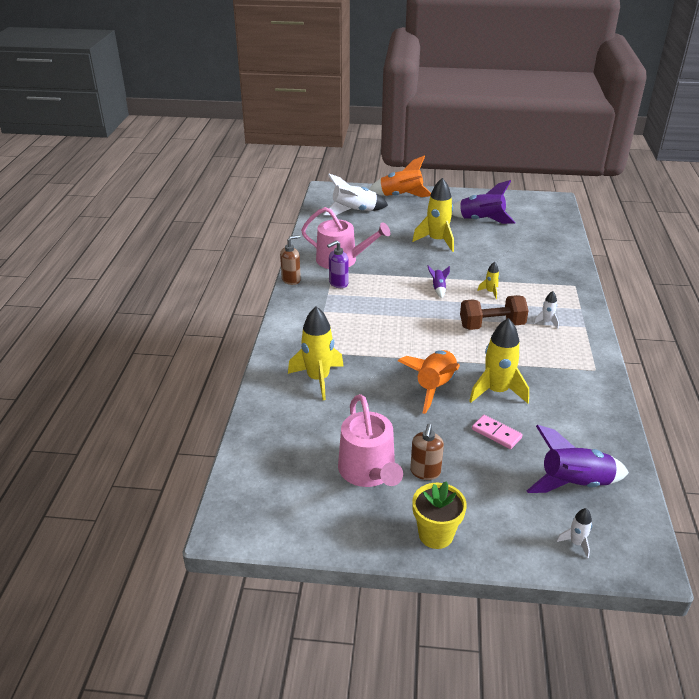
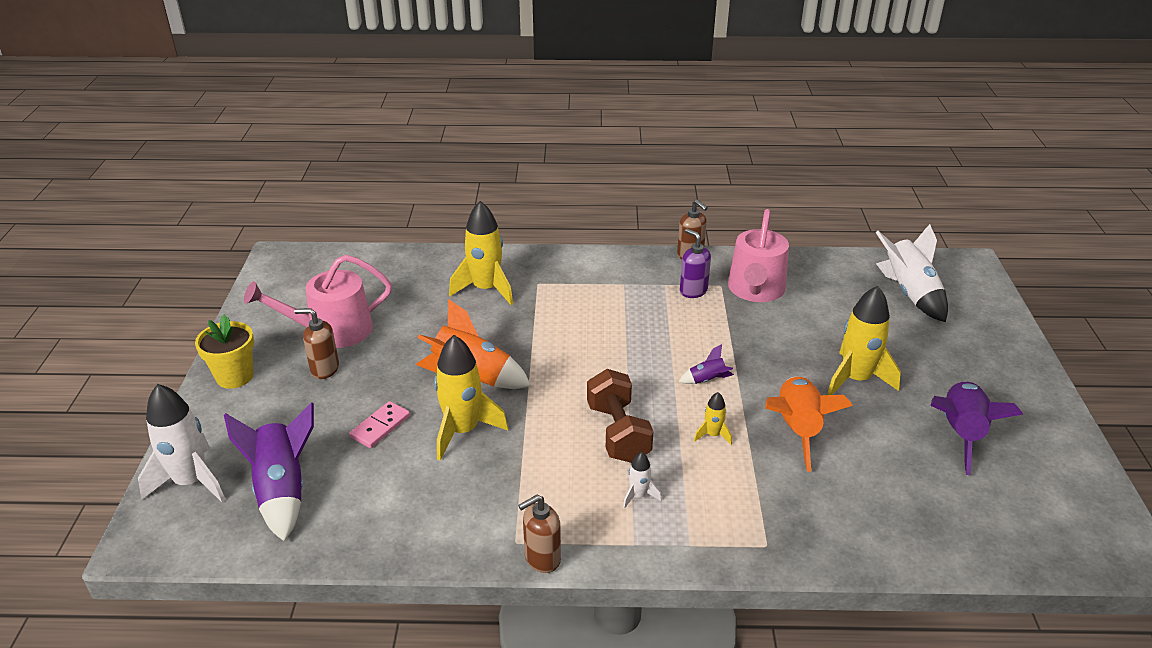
camera: 85 degrees right, 0 degrees up
orange rocket [369,155,431,197] -> orange rocket moved to [765,376,853,472]
white rocket [557,508,592,558] -> white rocket [138,384,226,503], size x2.13
none -> brown soap dispenser [518,495,561,573]

